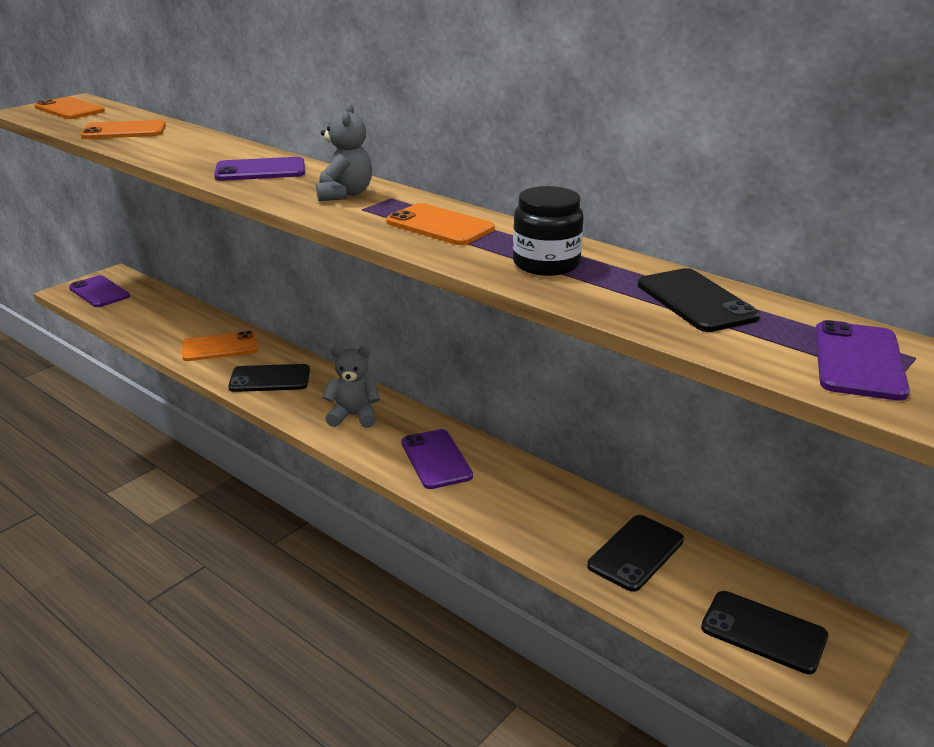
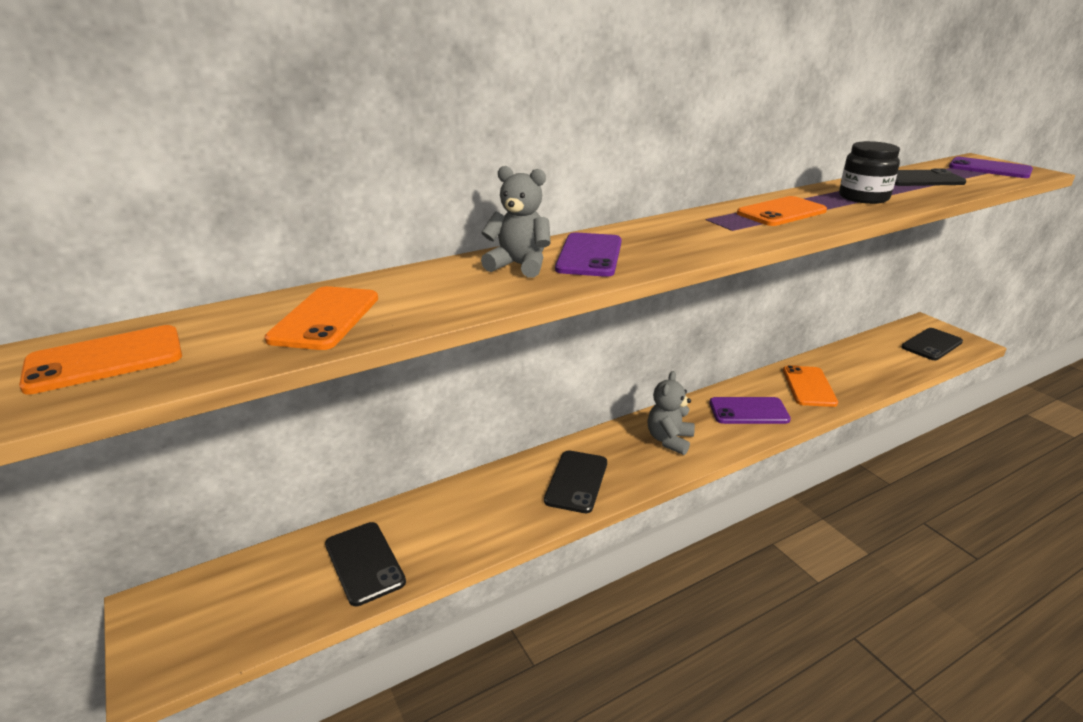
camera: 70 degrees left, 0 degrees up
purple phone [69,275,130,307] -> none
orange phone [182,331,258,361] -> orange phone moved to [783,365,838,407]
grey teddy bear [316,103,372,201] -> grey teddy bear moved to [481,166,551,278]
black phone [587,515,684,592] -> black phone moved to [325,522,406,606]

